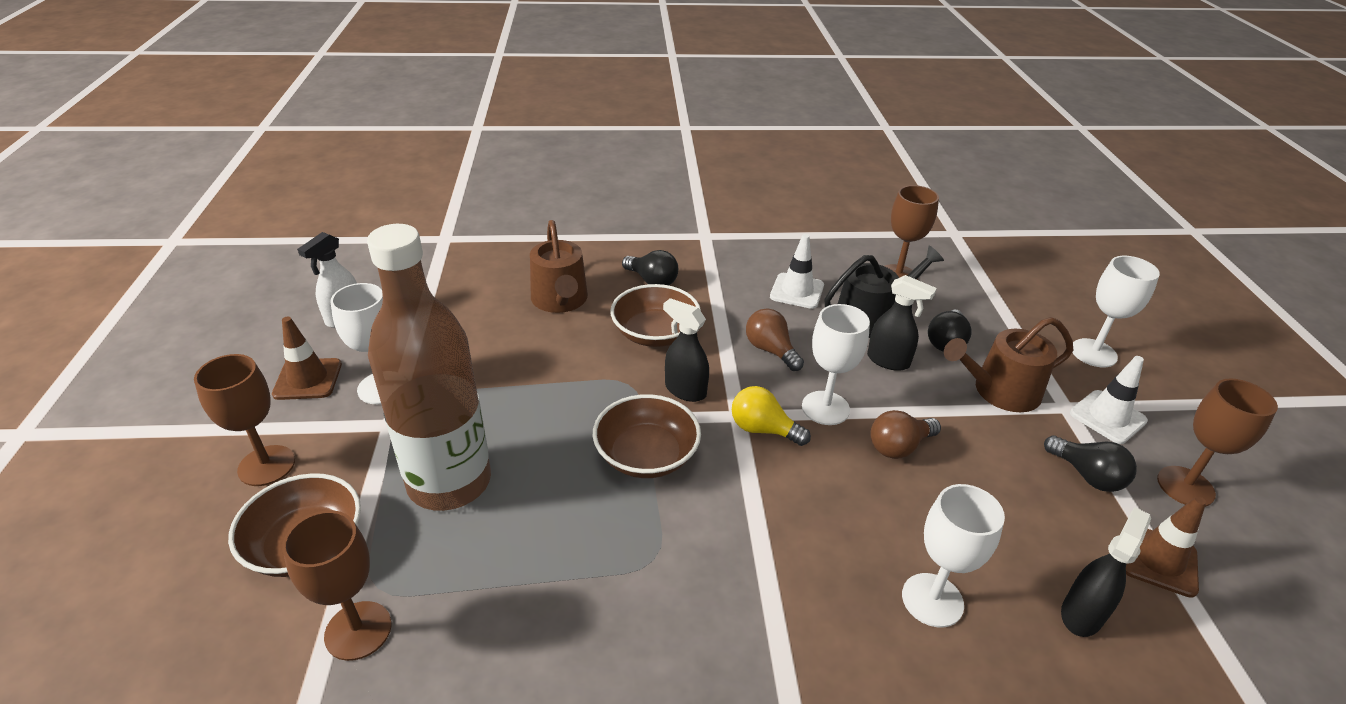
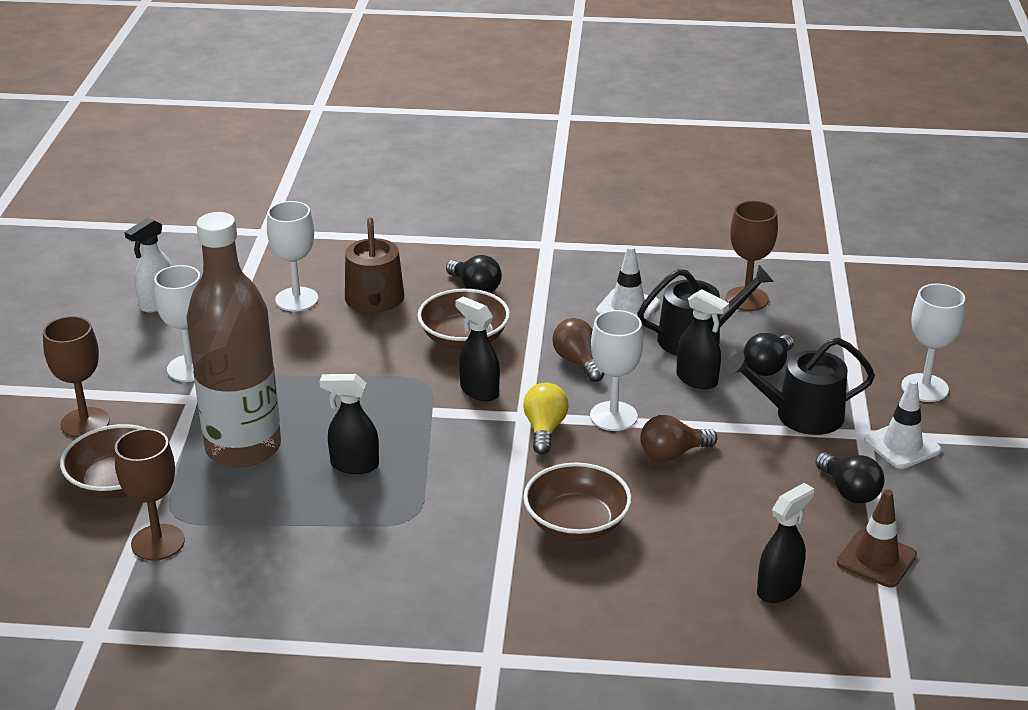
camera: 10 degrees right, 5 degrees down
brown traffic cone [272,317,342,400] -> none
brown bowl [593,394,701,478] -> brown bowl moved to [523,462,632,541]
yellow light bulb [732,386,811,446] -> yellow light bulb turned 60 degrees clockwise [523,383,569,454]
white goblet [902,484,1005,628] -> white goblet moved to [267,201,318,312]
brown watering can [944,317,1073,412] -> black watering can [727,338,875,435]
brown goblet [1157,378,1278,507] -> none
none -> black spray bottle [320,374,379,474]

